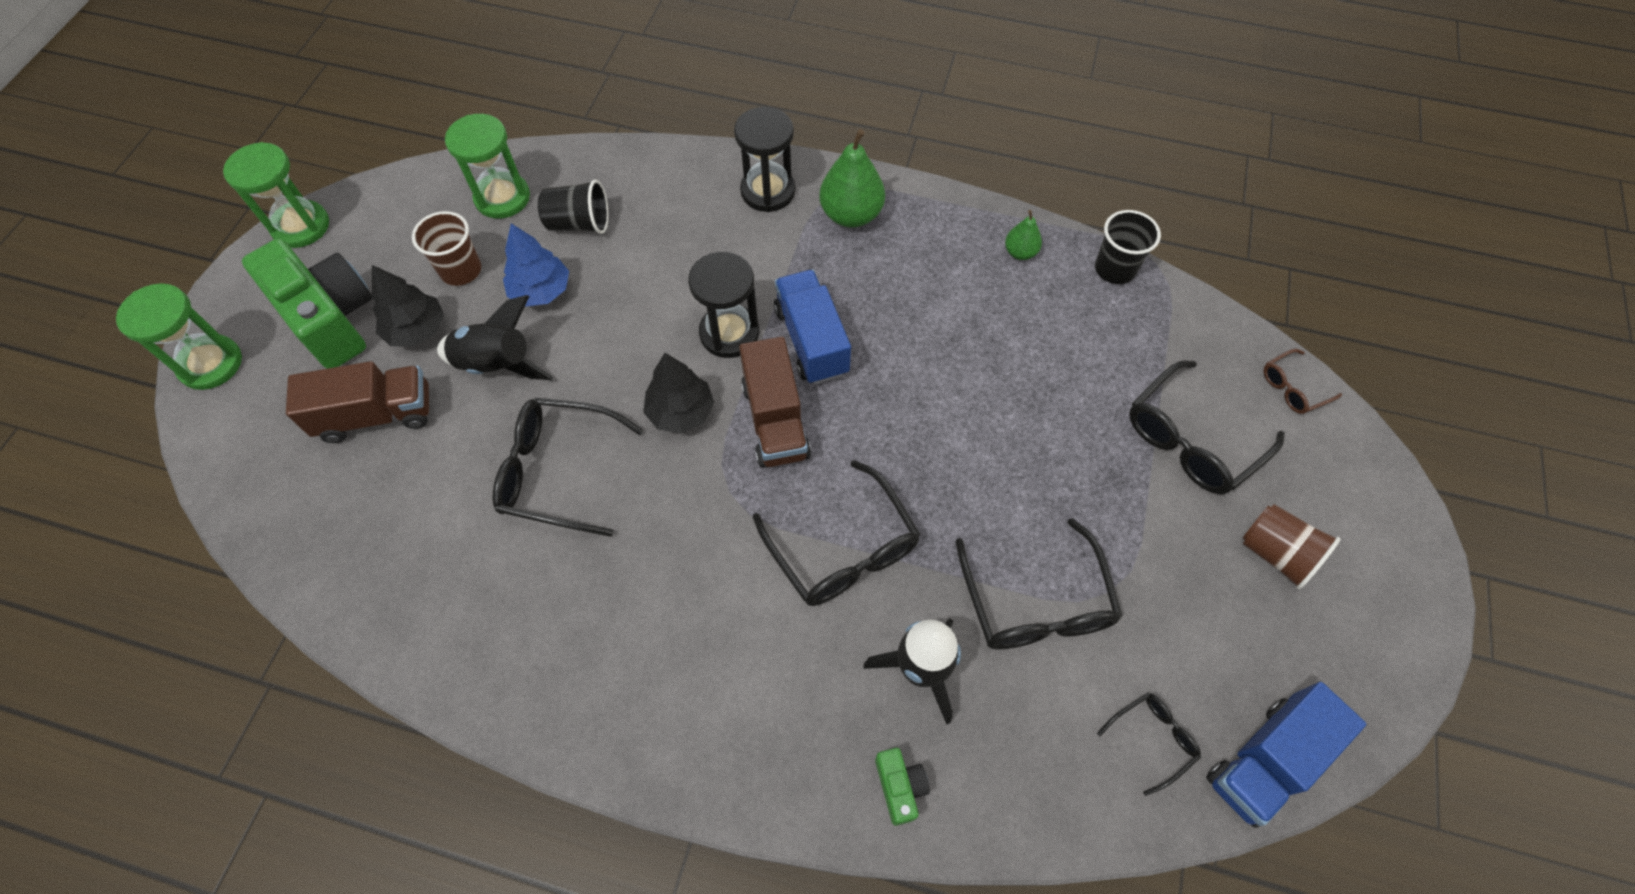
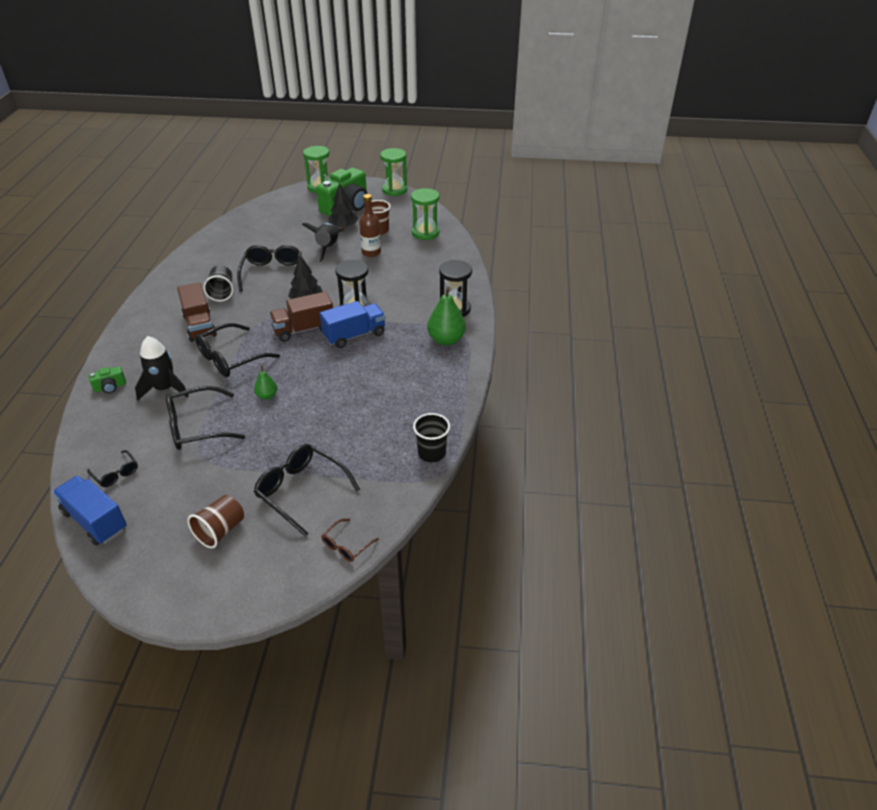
camera: 80 degrees right, 20 degrees down
brown truck [286,361,429,443] -> brown truck moved to [177,282,217,342]
blue tree [503,223,569,307] -> brown bottle [359,194,381,257]
black cup [538,179,609,234] -> black cup moved to [203,265,233,302]
green pear [1005,210,1042,260] -> green pear moved to [254,366,277,400]
brown glasses [1264,349,1342,414] -> brown glasses turned 105 degrees counterclockwise [321,519,379,562]

